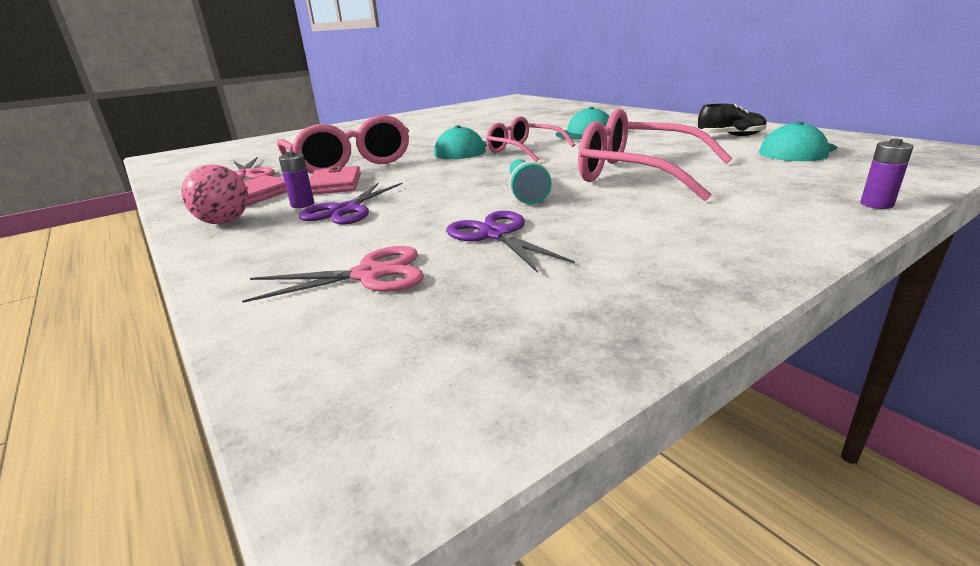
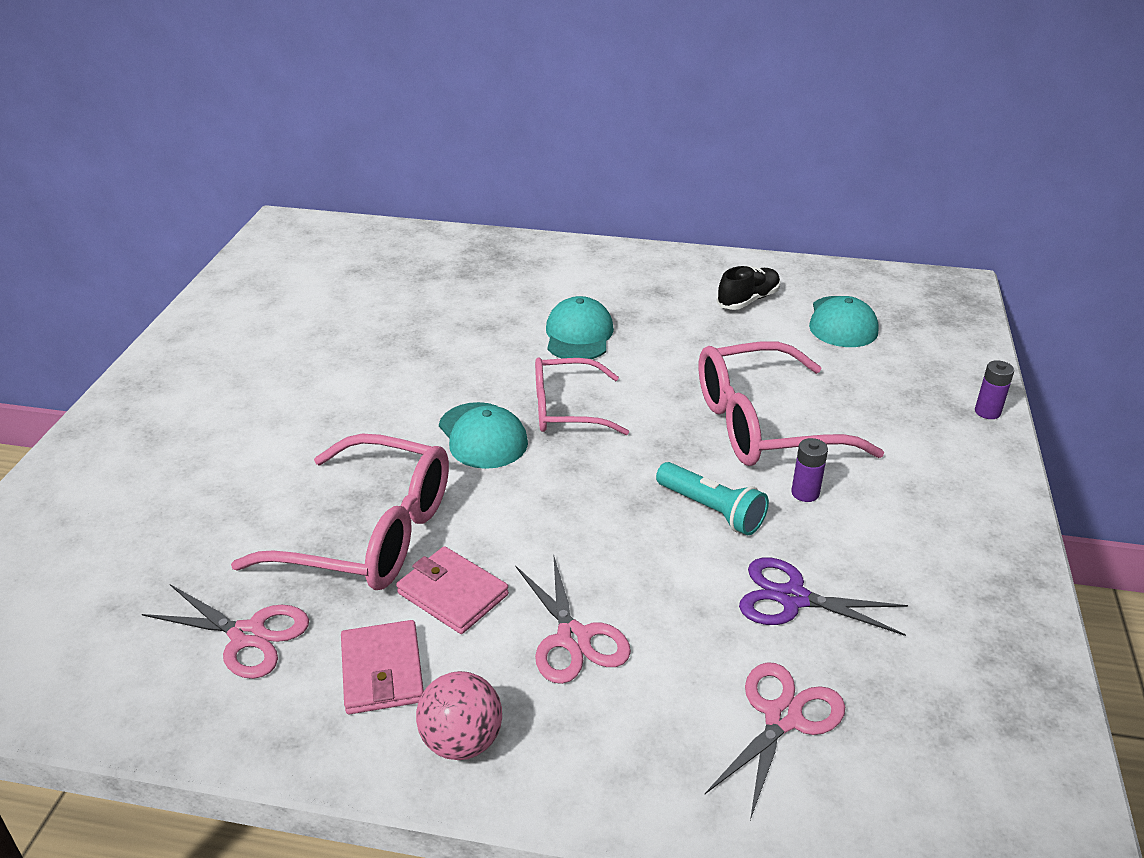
camera: 45 degrees left, 10 degrees up
purple battery [279,151,314,208] -> purple battery moved to [791,438,828,502]
purple scissors [299,183,403,225] -> pink scissors [515,554,631,684]

